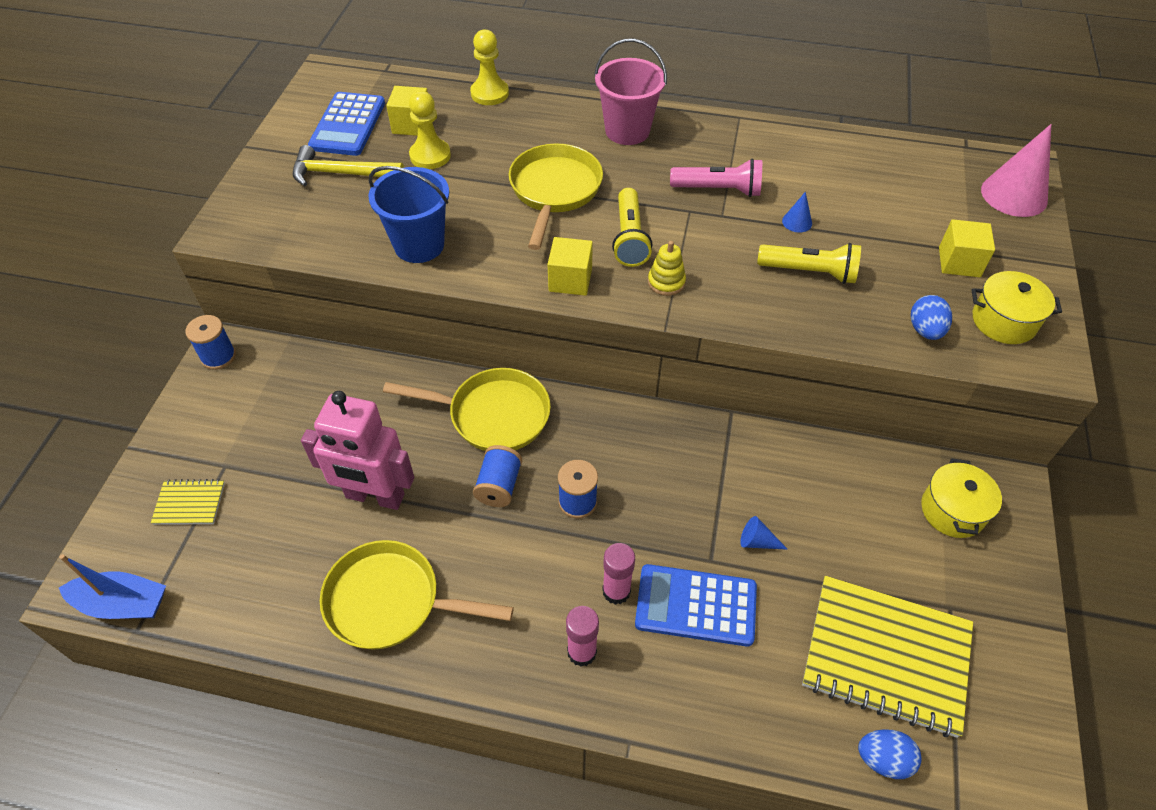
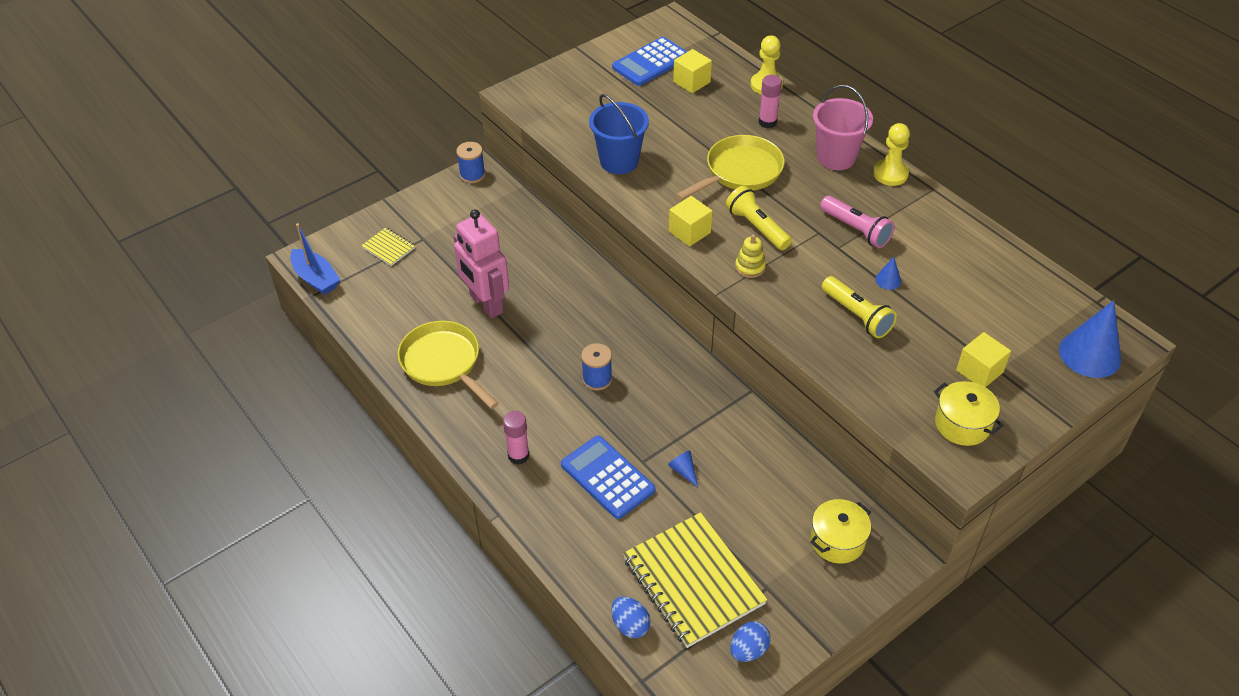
camera: 40 degrees right, 5 degrees down
yellow hammer [293,145,404,186] -> none
yellow pan [383,368,551,451] -> none
yellow pawn [409,91,451,169] -> yellow pawn moved to [873,123,910,186]
blue spool [473,445,522,507] -> none
pink glue stick [602,543,635,605] -> pink glue stick moved to [758,75,782,128]
yellow flashlight [612,188,652,267] -> yellow flashlight turned 105 degrees clockwise [726,186,792,250]
blue egg [911,295,952,340] -> blue egg moved to [730,621,771,662]
pink cone [981,124,1051,217] -> blue cone [1059,300,1121,378]

